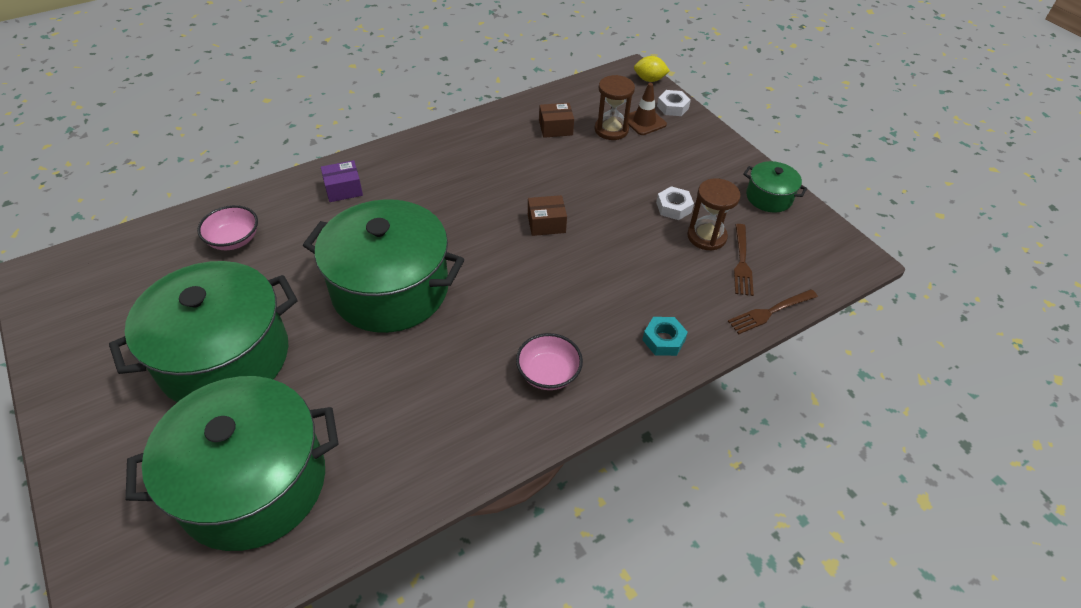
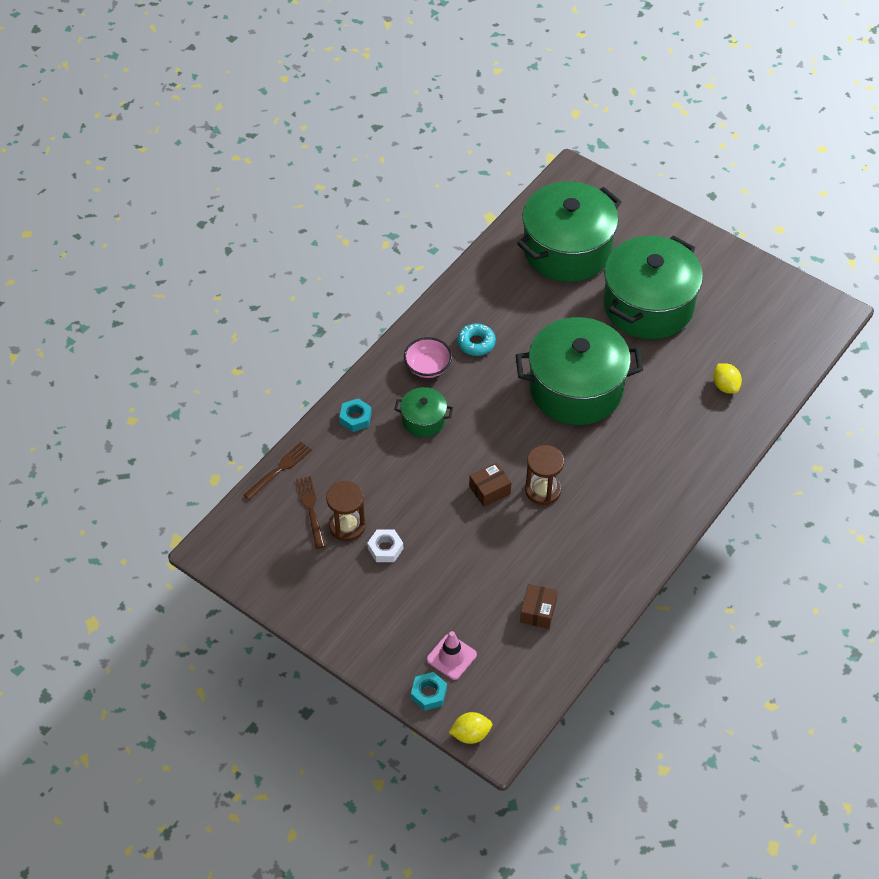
camera: 160 degrees right, 5 degrees up
pink bowl [197,205,258,250] -> yellow lemon [713,363,742,393]
purple box [321,160,363,202] -> none
brown box [539,103,574,138] -> brown box turned 45 degrees counterclockwise [520,584,557,629]
brown hourglass [595,75,635,140] -> brown hourglass moved to [525,445,564,505]
brown traffic cone [628,83,667,135] -> pink traffic cone [427,631,477,680]
white nut [657,90,691,116] -> turquoise nut [411,672,447,711]
green pot [743,161,807,213] -> green pot moved to [394,387,453,437]
none -> turquoise donut [457,323,496,356]

